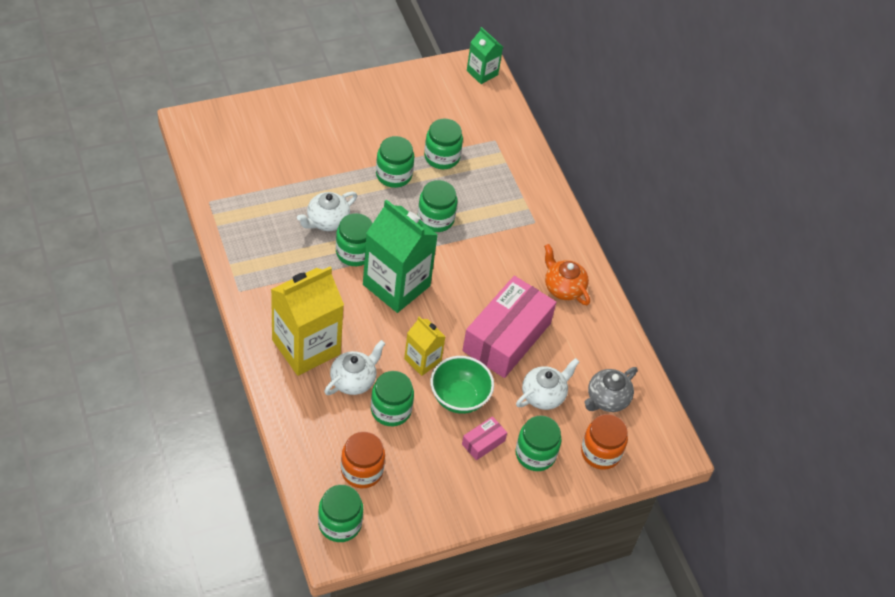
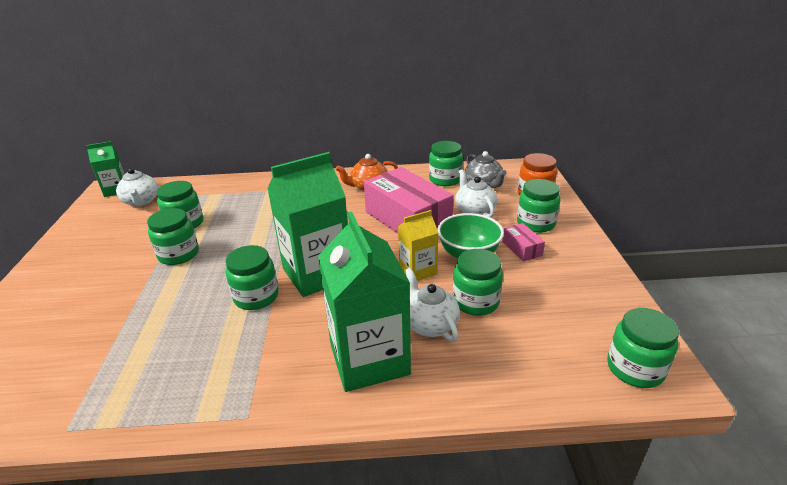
camera: 65 degrees left, 20 degrees down
yellow carton [271,267,344,376] -> green carton [318,211,411,392]
white teapot [297,191,357,231] -> white teapot moved to [116,168,158,206]
orange jar [341,432,385,488] -> none
green jar [418,180,458,232] -> green jar moved to [429,141,463,186]

